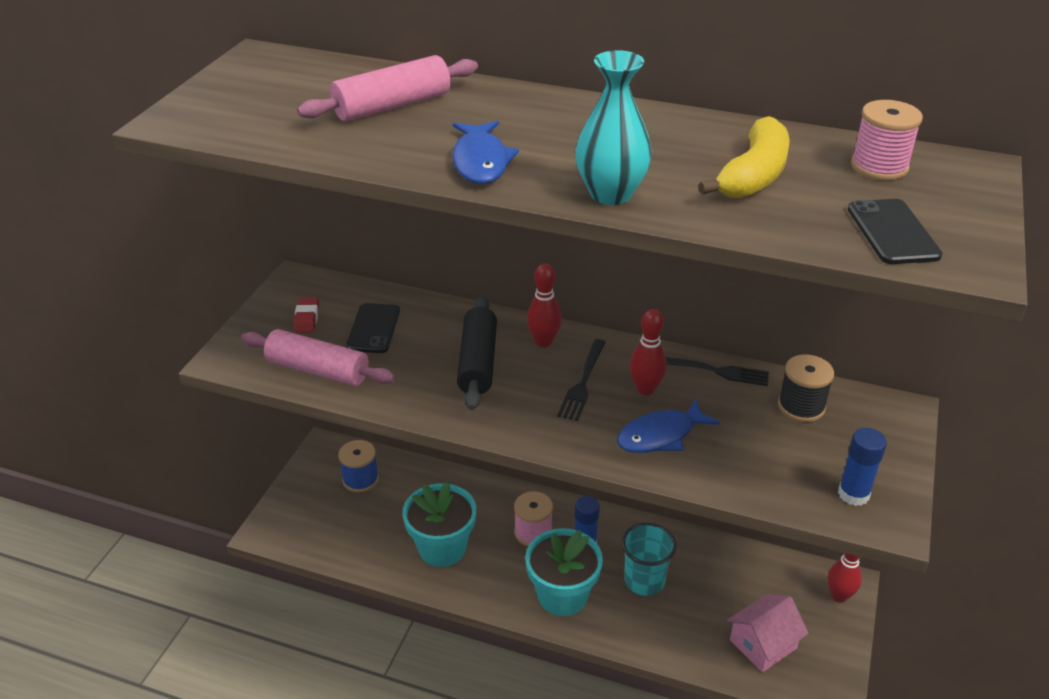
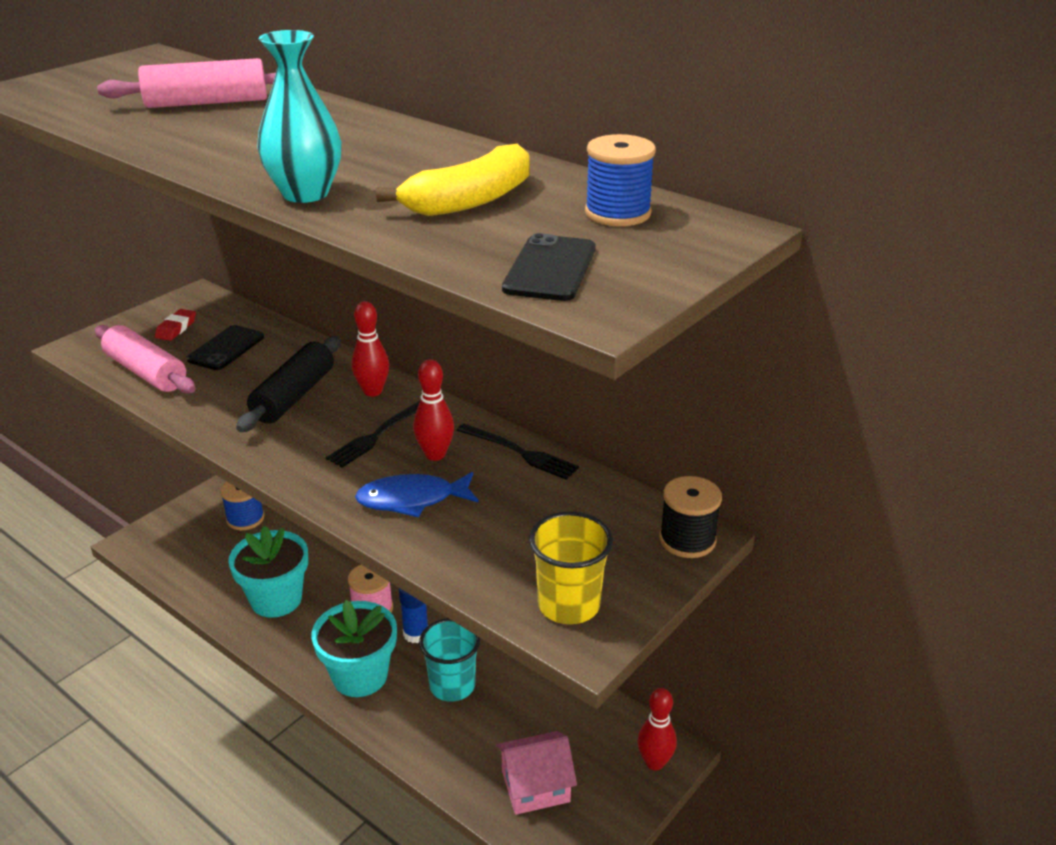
camera: 20 degrees right, 5 degrees down
blue fish [452,121,519,184] -> none
black spool [778,354,834,422] -> black spool moved to [660,476,722,558]
blue glue stick [838,428,887,506] -> yellow cup [529,511,613,624]
pink spool [851,100,923,180] -> blue spool [585,134,656,226]

